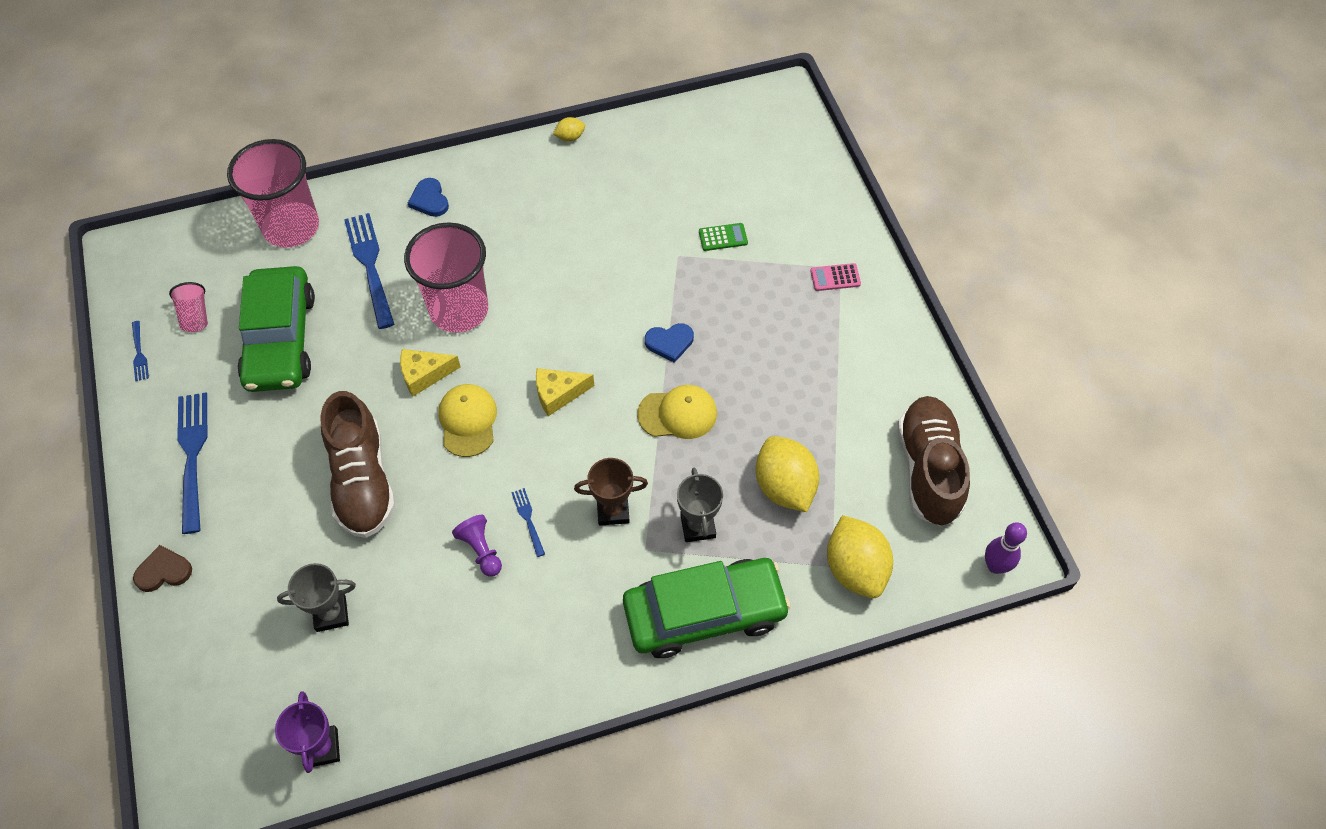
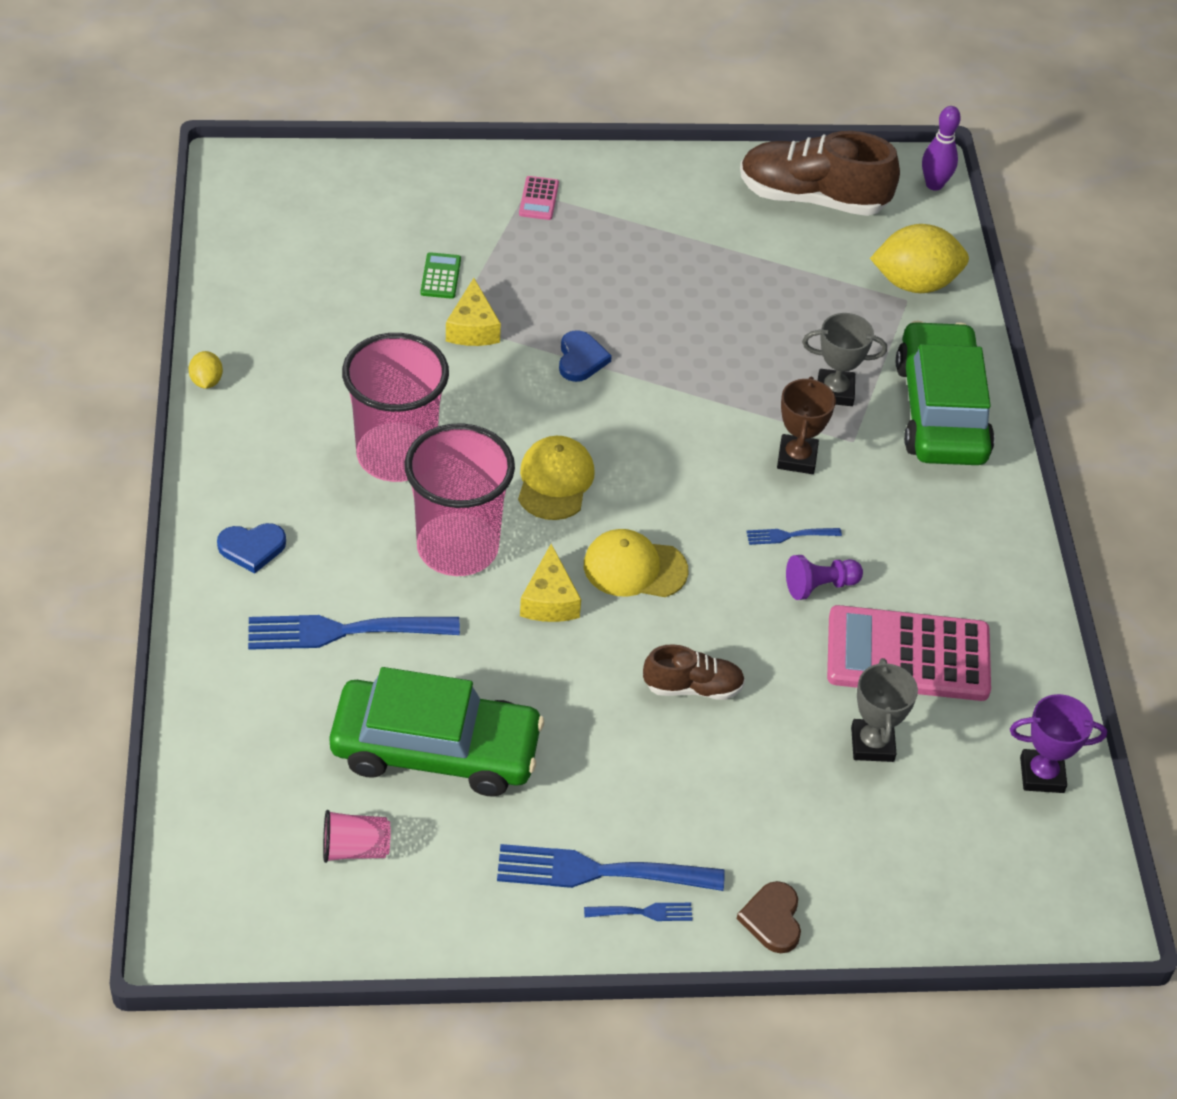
camera: 80 degrees left, 10 degrees down
blue fork [132,321,149,381] -> blue fork moved to [584,903,693,921]
pink cup [227,139,319,248] -> pink cup moved to [342,333,449,482]
brown shoe [320,391,396,538] -> brown shoe [643,644,745,700], size x0.54
yellow cheese [536,368,594,416] -> yellow cheese moved to [446,278,501,346]
yellow cap [637,385,717,439] -> yellow cap moved to [518,436,595,520]
yellow lemon [756,436,819,512] -> none
none -> pink calculator [827,605,991,701]

